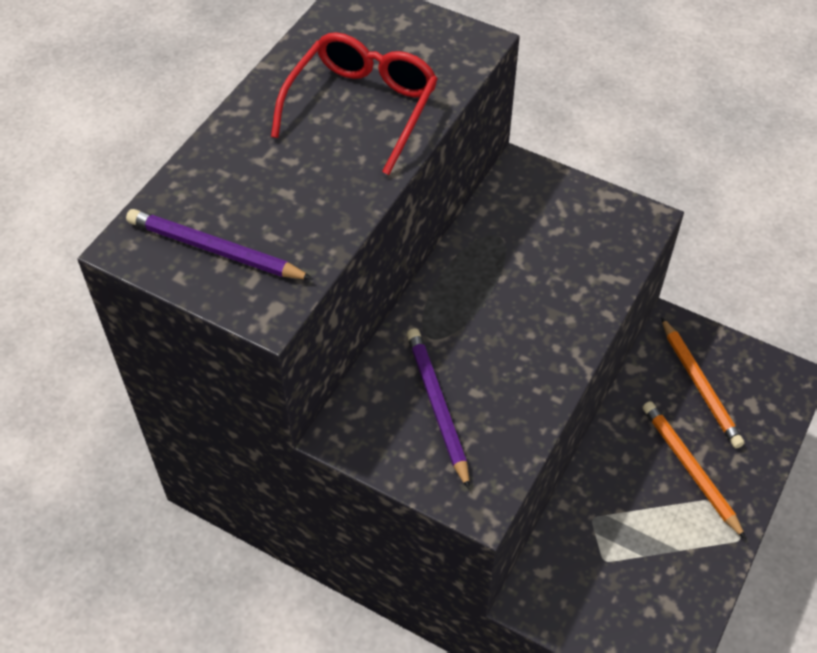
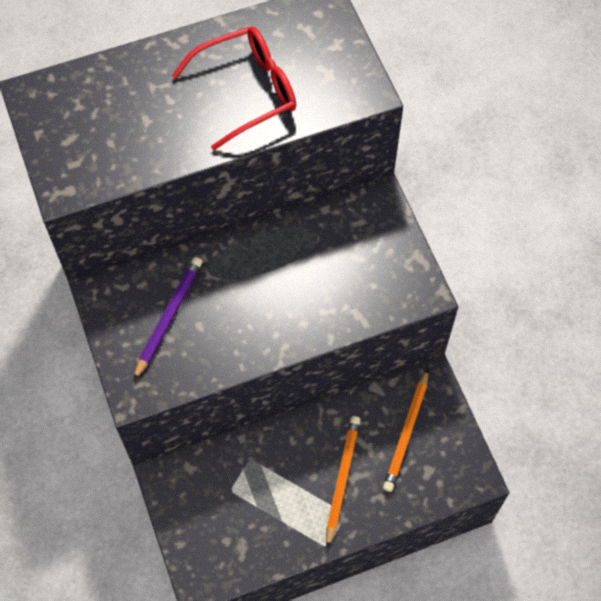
camera: 40 degrees right, 10 degrees up
purple pencil [126,209,313,279] -> none

